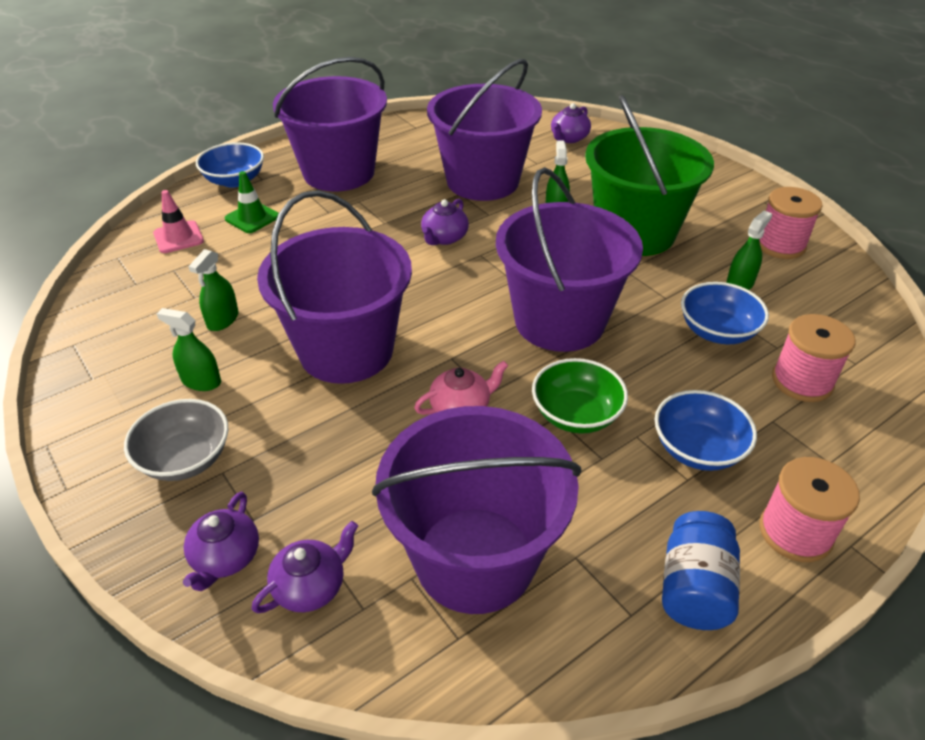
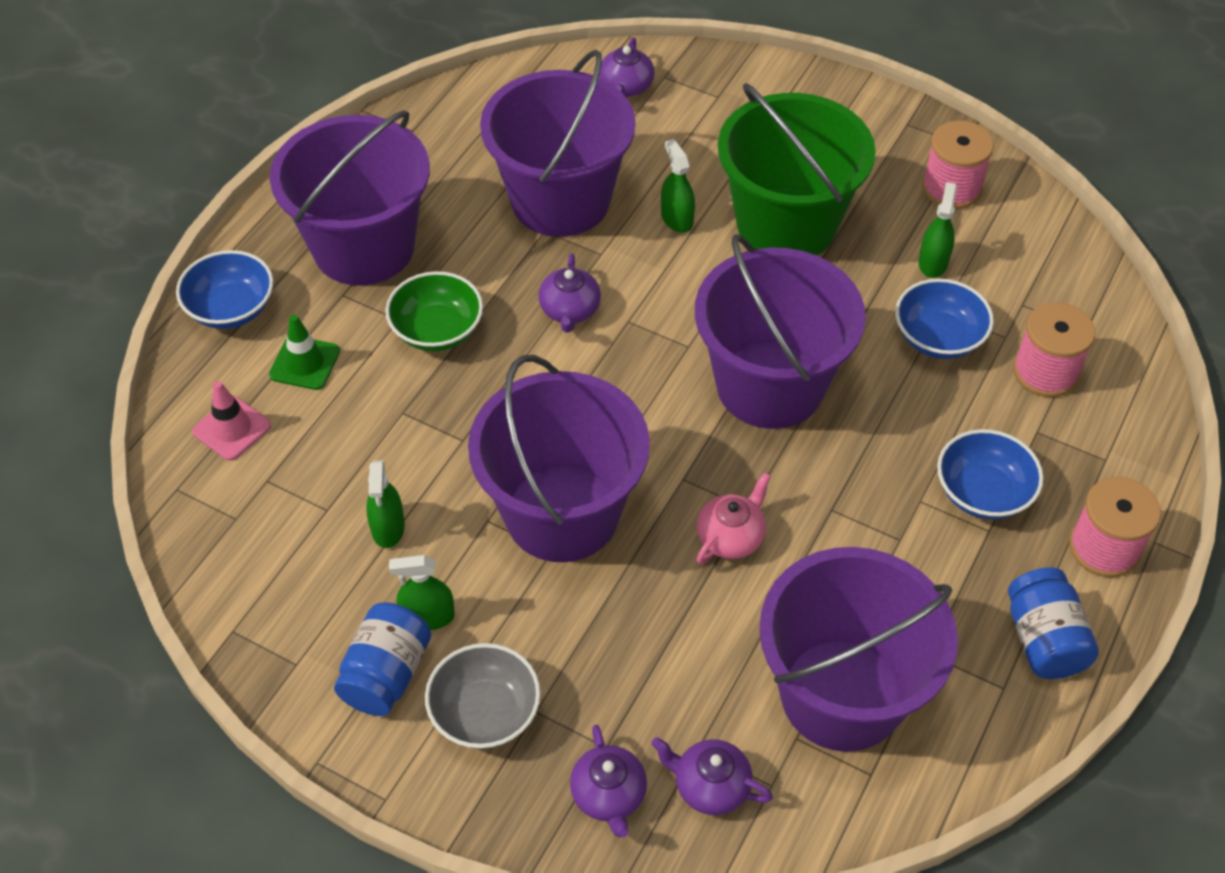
camera: 25 degrees left, 10 degrees up
purple teapot [252,521,358,613] -> purple teapot turned 90 degrees counterclockwise [651,737,773,815]
green bowl [532,358,628,434] -> green bowl moved to [385,271,483,351]
none -> blue jar [334,602,431,716]

